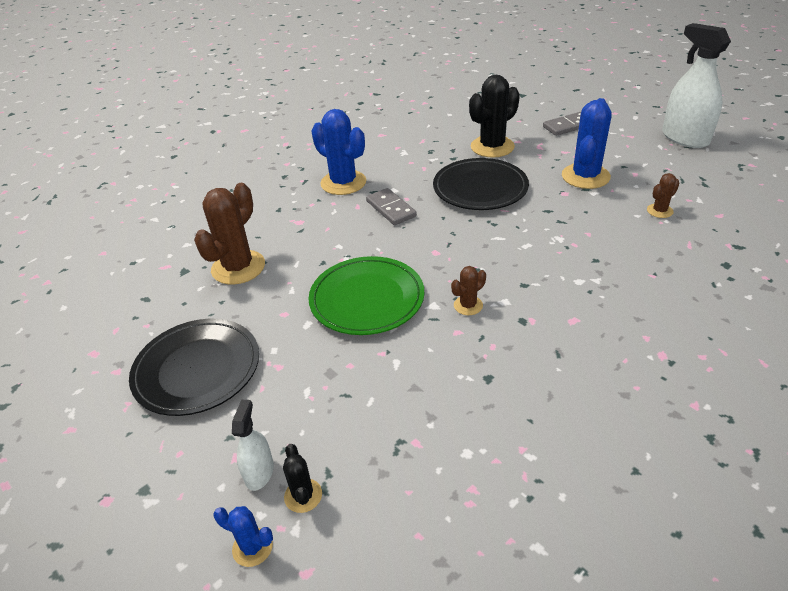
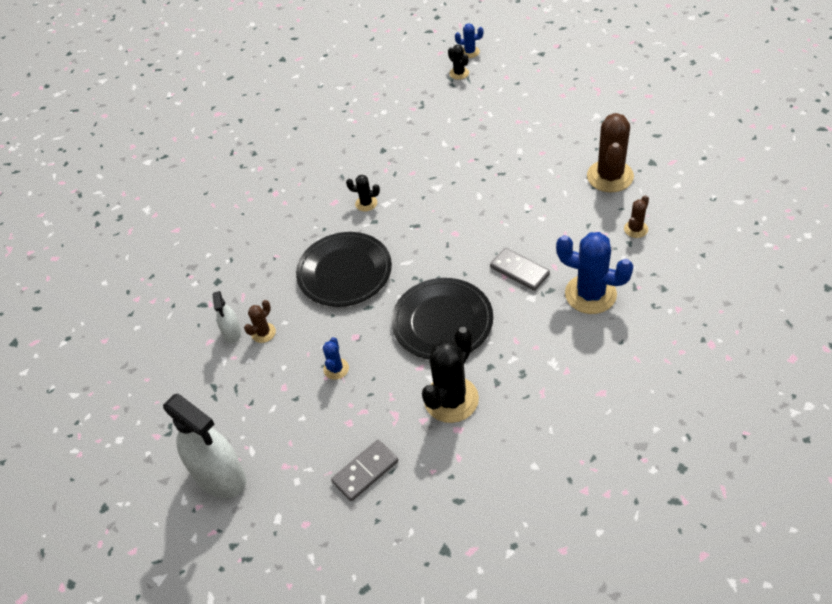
camera: 165 degrees right, 10 degrees up
black plate [129,319,259,416] -> black plate moved to [296,232,392,307]
white spray bottle [232,400,274,491] -> white spray bottle moved to [212,291,241,344]
green plate [308,256,425,335] -> none
brown cactus [451,266,486,315] -> brown cactus moved to [624,195,649,238]
blue cactus [562,98,612,189] -> blue cactus [323,337,349,380], size x0.49
none -> black cactus [346,175,380,211]

